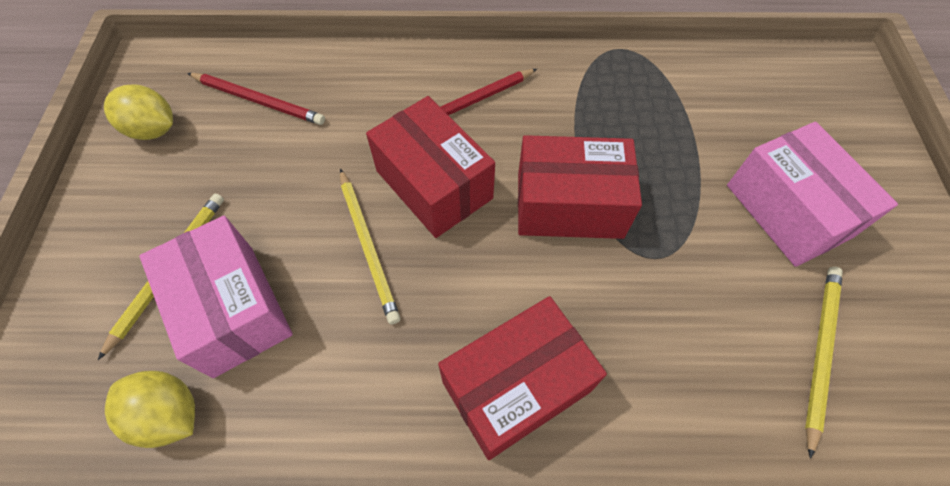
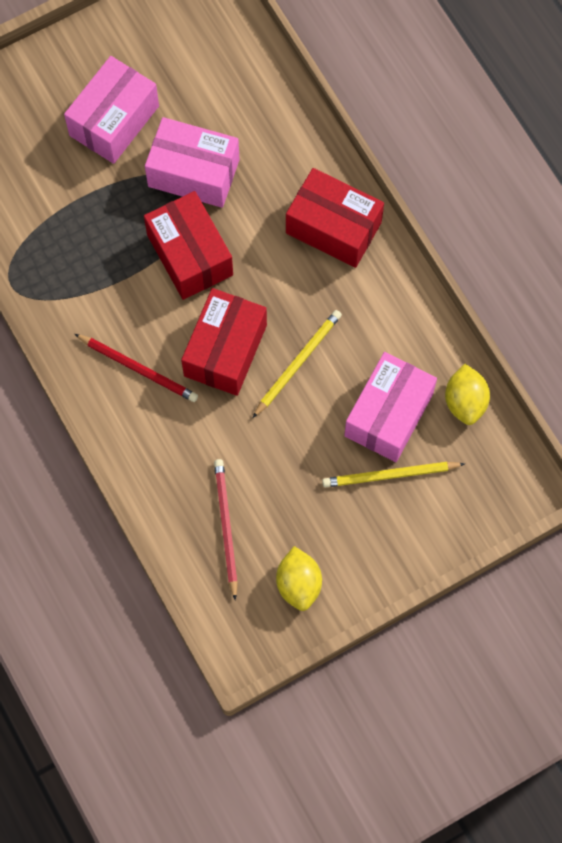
camera: 120 degrees left, 10 degrees up
yellow pencil [805,267,843,459] -> none
none -> pink box [145,117,239,208]

